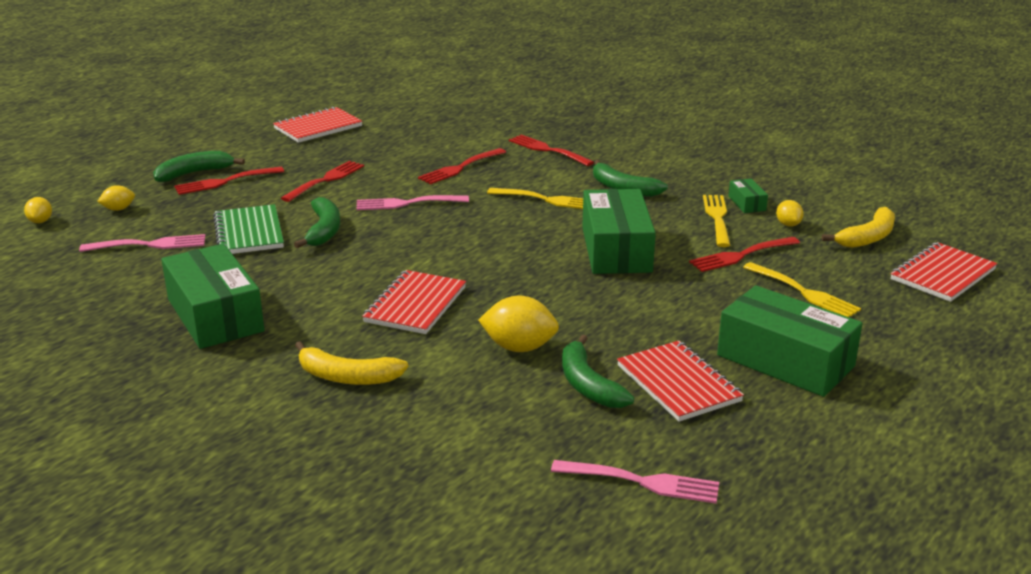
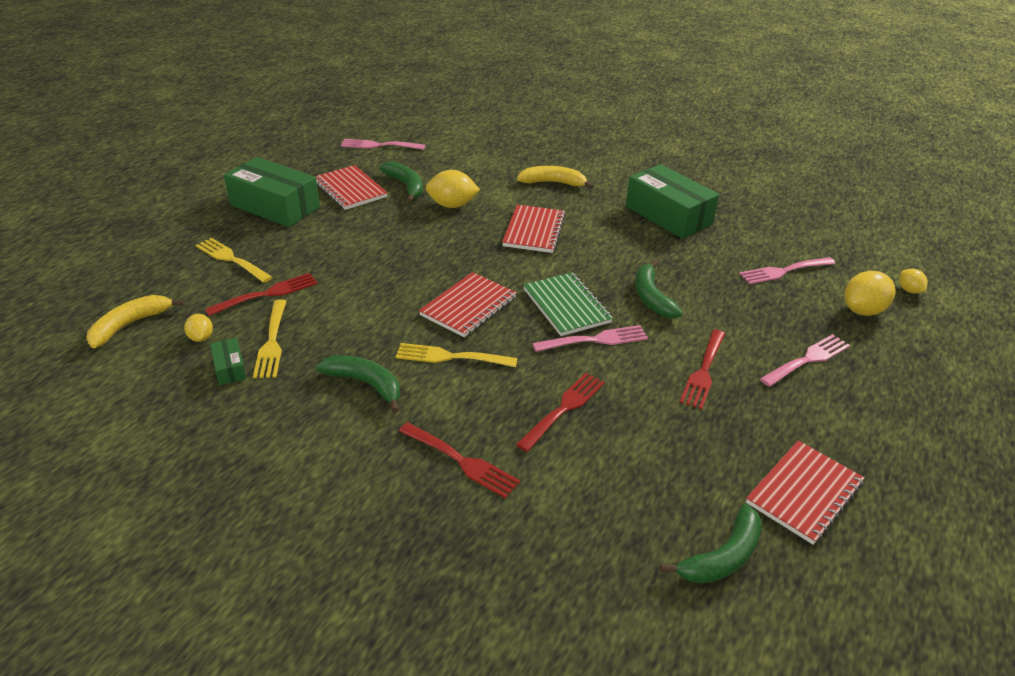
camera: 170 degrees right, 10 degrees up
yellow lemon [97,185,135,211] -> yellow lemon [844,271,896,316], size x1.79
green banana [153,151,245,182] -> green banana moved to [660,504,762,584]
red fork [174,167,284,195] -> pink fork [760,334,850,387]
green notebook [213,204,284,254] -> green notebook moved to [523,272,613,336]
green box [582,189,656,274] -> none
red notebook [891,242,997,302] -> red notebook moved to [419,272,517,337]

